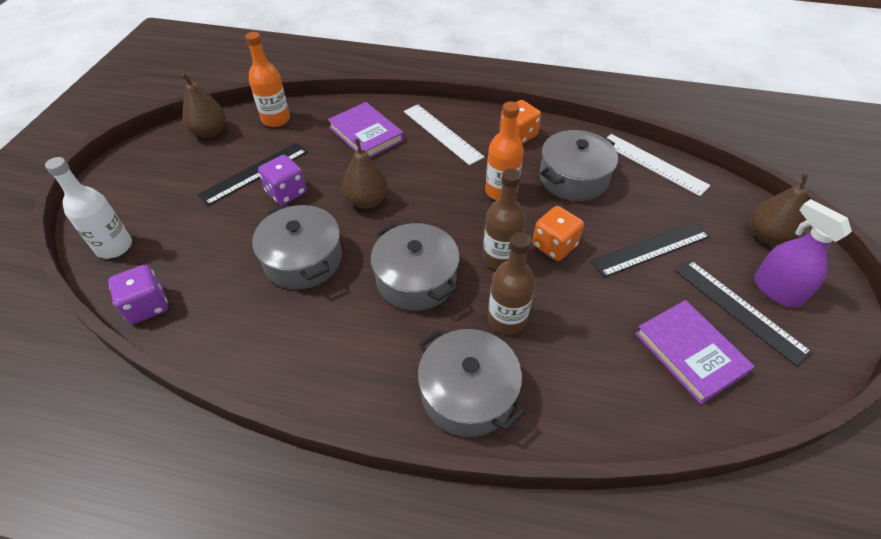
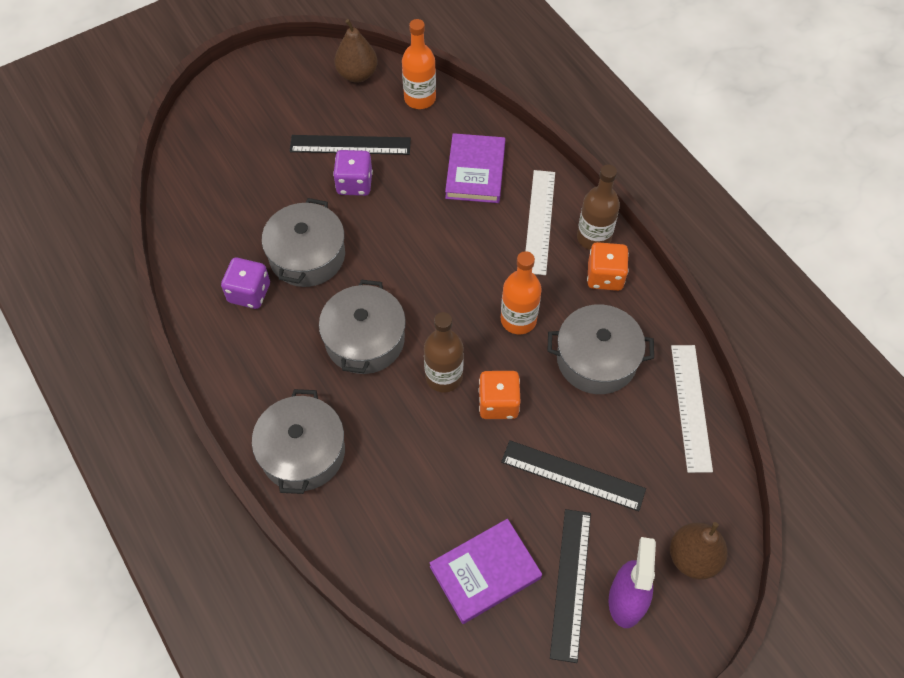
camera: 45 degrees right, 10 degrees up
white bottle [45,157,132,259] -> none
purple dice [108,265,168,324] -> purple dice moved to [221,258,270,309]
brown pear [342,139,388,209] -> none
brown bottle [488,232,535,335] -> brown bottle moved to [577,164,620,250]
purple book [635,300,755,404] -> purple book turned 45 degrees clockwise [430,519,542,624]

